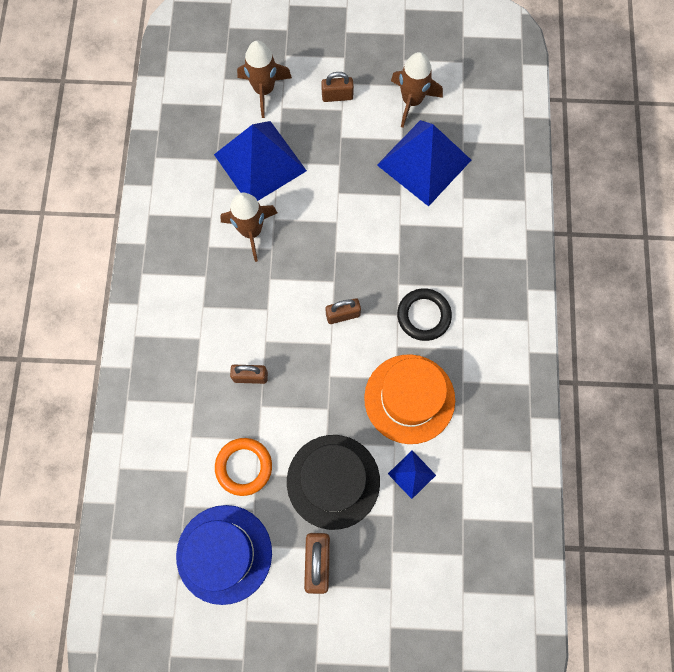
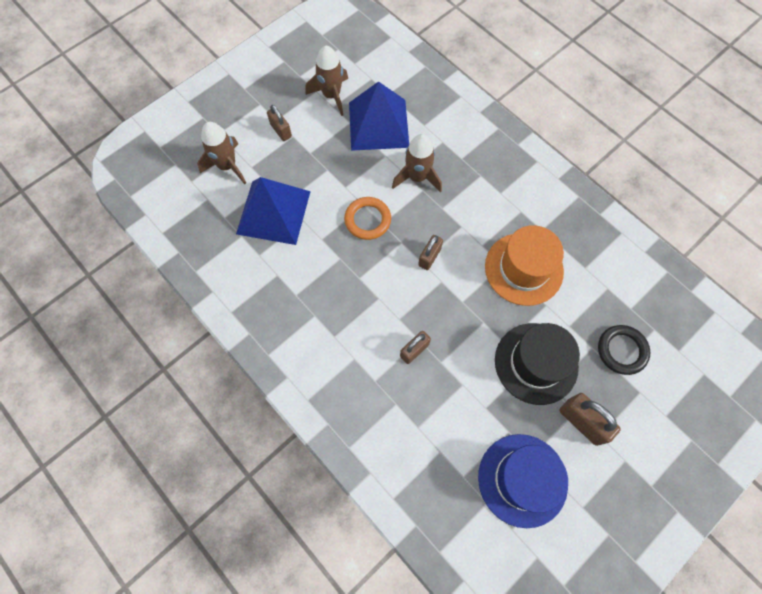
camera: 45 degrees left, 5 degrees down
orange ring [215,438,272,496] -> orange ring moved to [344,197,391,240]
brown rocket [220,193,277,262] -> brown rocket moved to [392,134,442,193]
brown padlock [321,72,354,102] -> brown padlock turned 75 degrees counterclockwise [267,105,292,141]
blue pyramid [388,450,436,499] -> none
black ring [397,288,452,341] -> black ring moved to [598,325,650,375]

